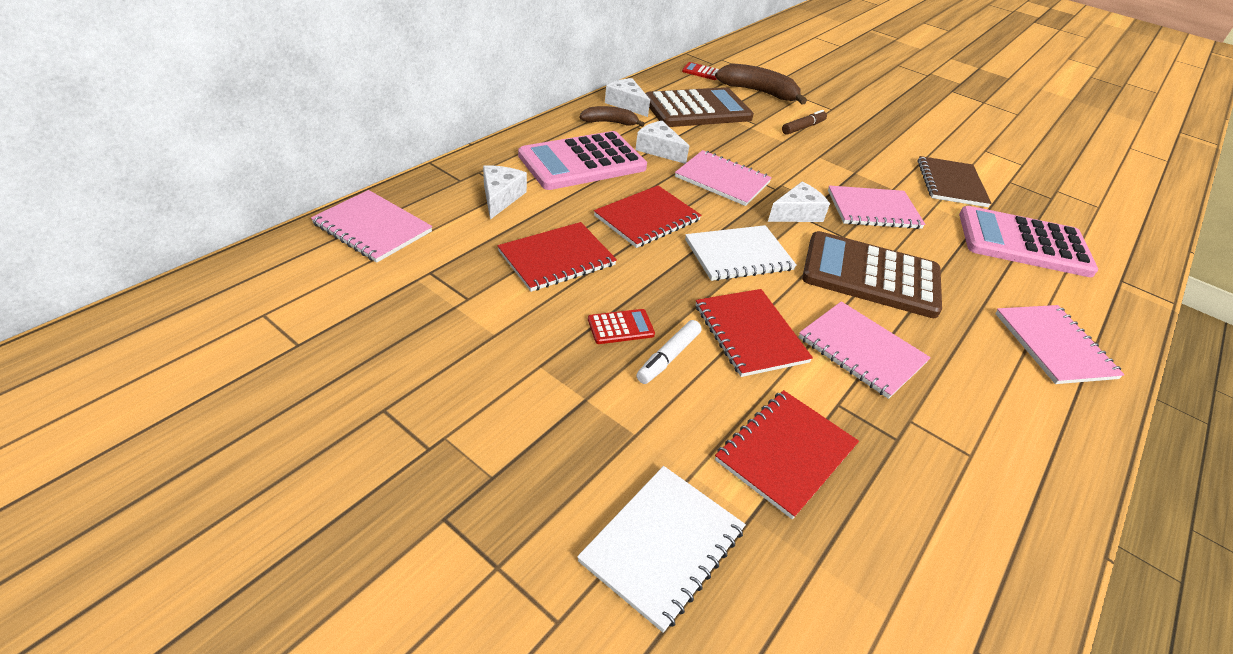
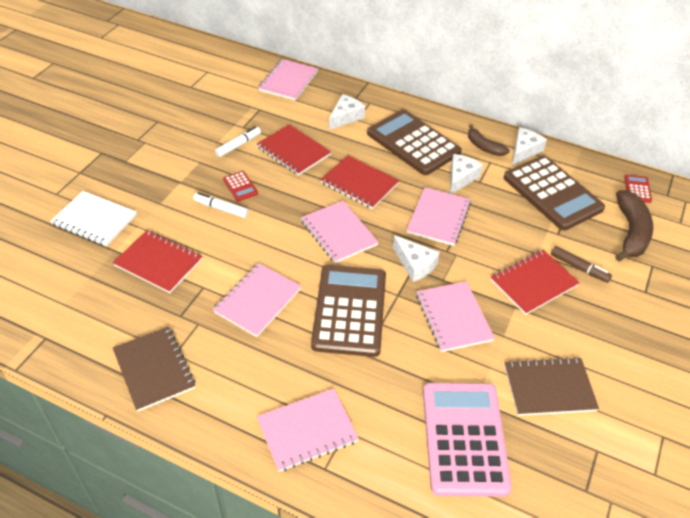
camera: 80 degrees right, 5 degrees up
white cheese [483,166,527,220] -> white cheese turned 45 degrees counterclockwise [329,94,365,130]
pink calculator [518,131,647,190] -> brown calculator [367,109,462,175]
brown banana [580,106,645,127] -> brown banana turned 150 degrees clockwise [468,124,510,156]
white notebook [685,225,797,281] -> pink notebook [301,201,378,263]
red notebook [696,289,813,377] -> red notebook moved to [491,250,580,315]
none -> brown notebook [113,327,195,412]
none -> white marker [215,126,261,157]

